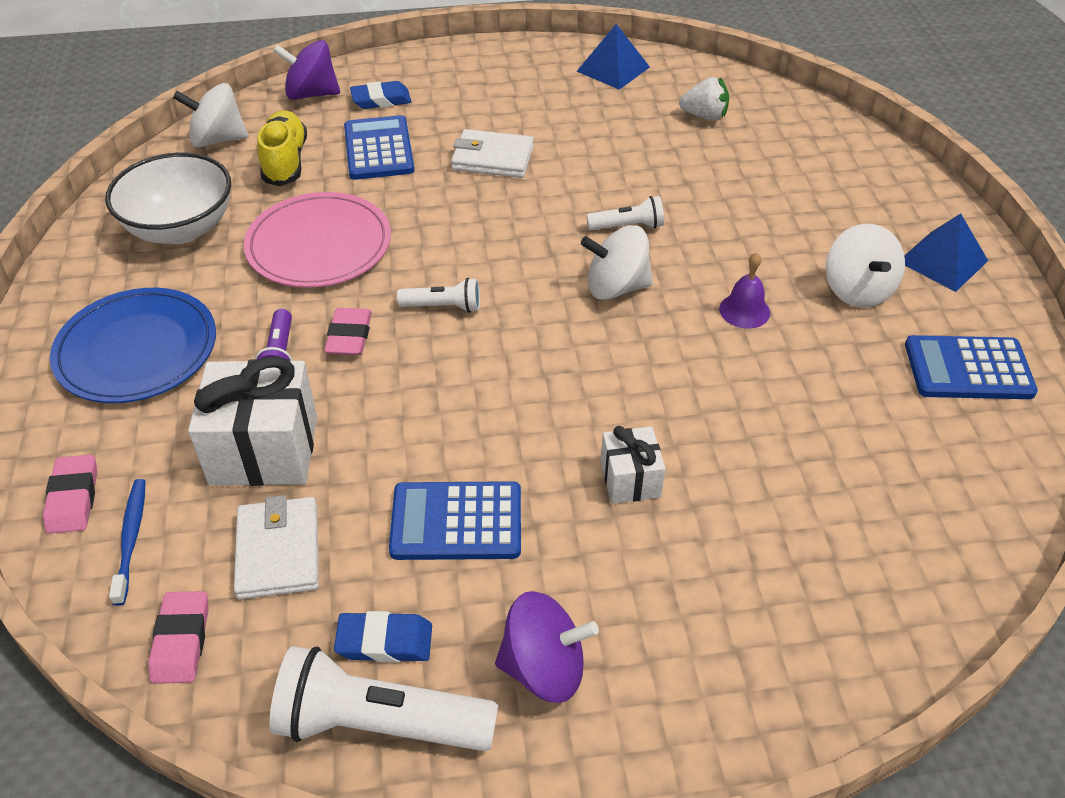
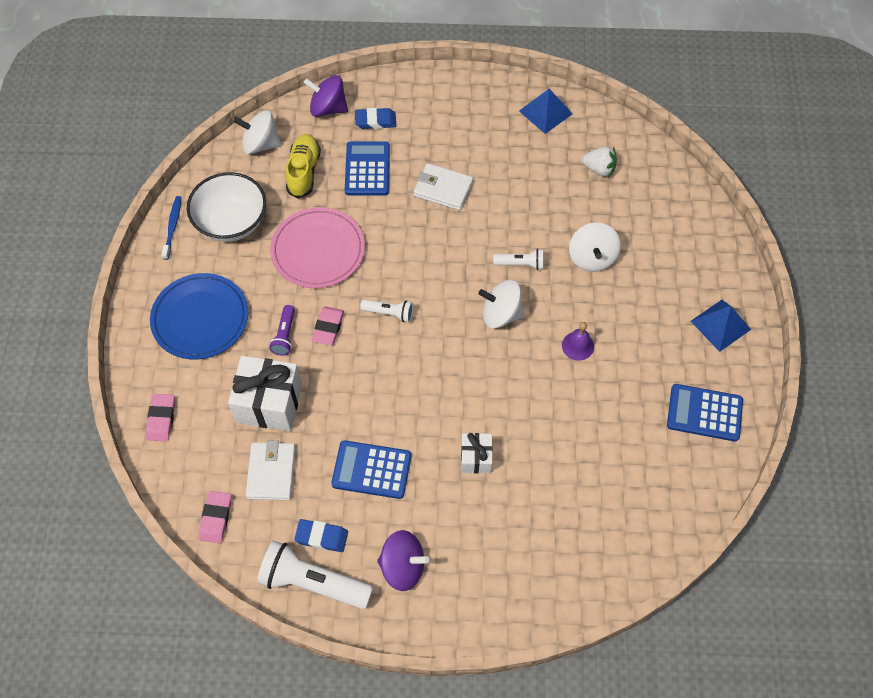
camera: 10 degrees right, 15 degrees up
blue toothbrush [109,479,146,606] -> blue toothbrush moved to [161,196,182,260]
white spinning top [826,224,905,307] -> white spinning top moved to [569,222,621,272]

